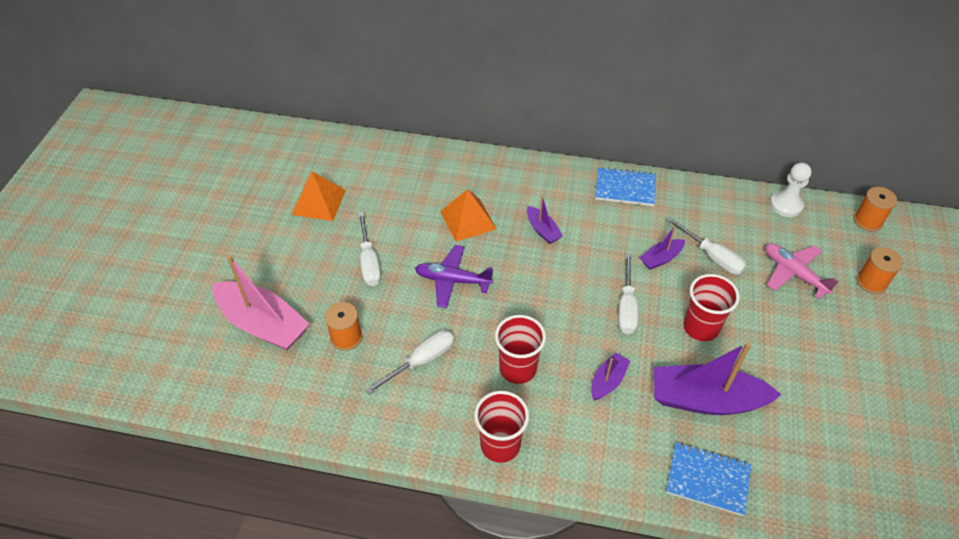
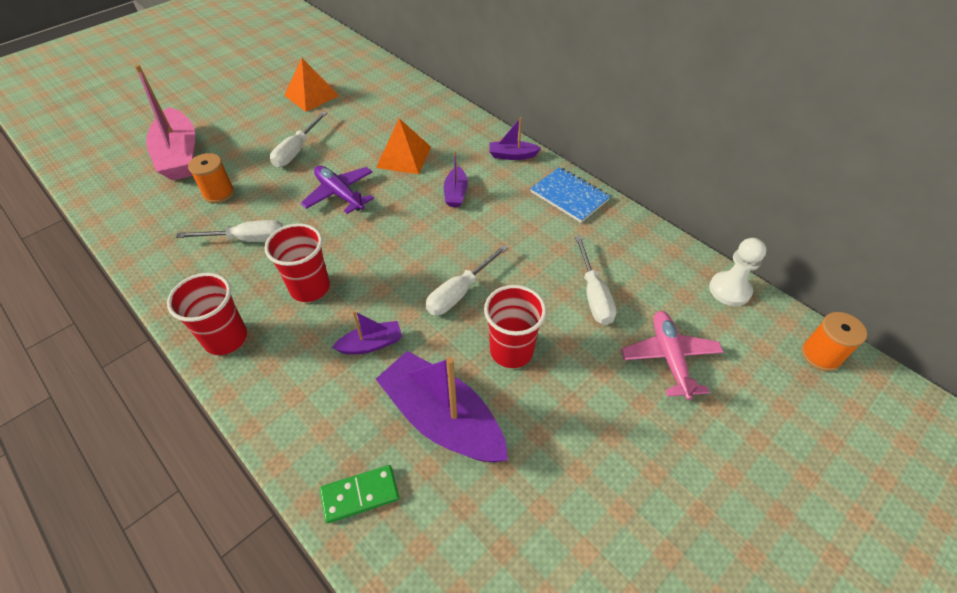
camera: 35 degrees right, 0 degrees up
purple boat [640,226,685,270] -> purple boat moved to [489,117,541,160]
blue notebook [666,442,751,516] -> green domino [320,465,399,523]
orange spool [856,247,903,294] -> none

